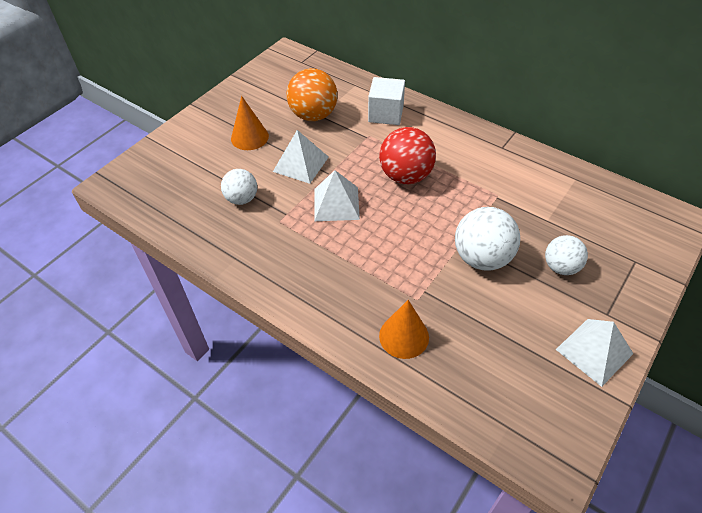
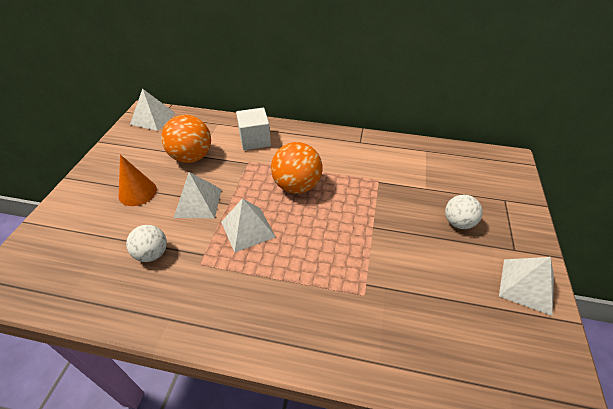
camera: 25 degrees left, 5 degrees down
red ball [379,127,436,184] -> orange ball [271,142,322,194]
orange cone [379,300,429,359] -> none
white ball [455,207,520,271] -> none
none -> white pyramid [130,88,175,131]

